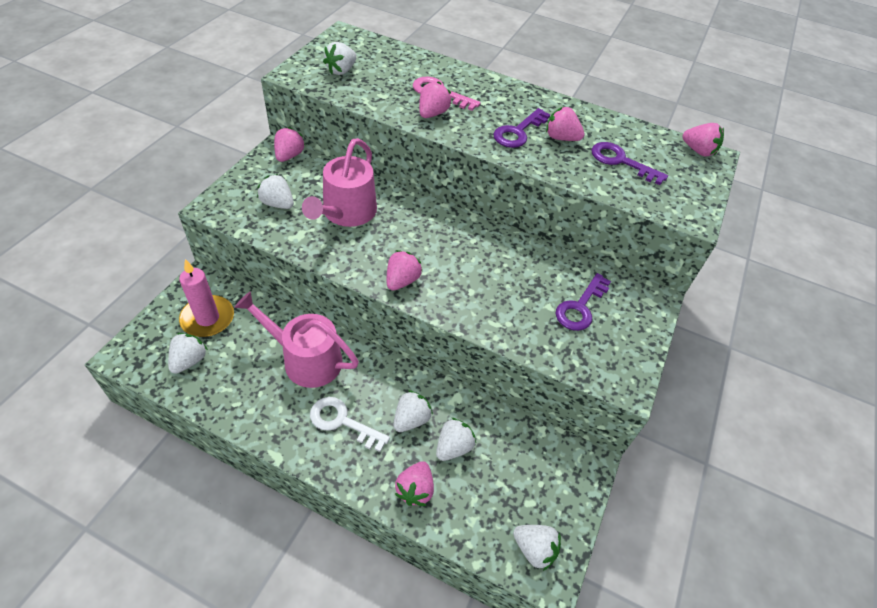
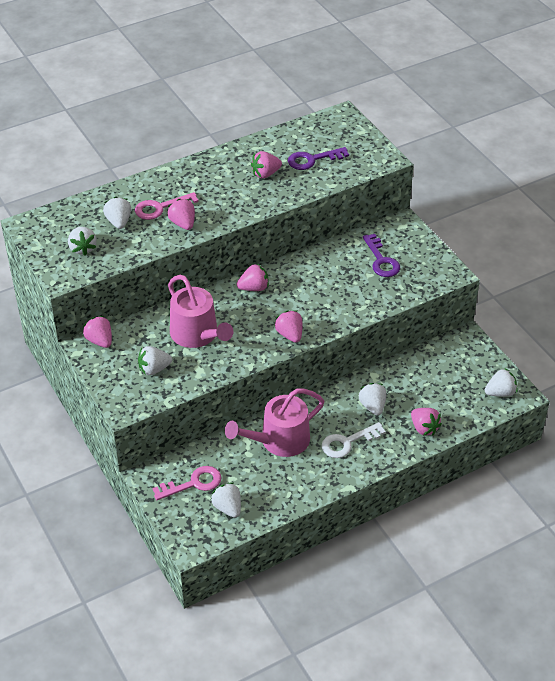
camera: 50 degrees left, 5 degrees down
pink candle [179,259,234,337] -> pink key [153,466,221,500]
white strawberry [436,418,476,461] -> white strawberry moved to [103,197,131,229]
purple key [493,108,550,148] -> none
pink strawberry [682,123,724,157] -> pink strawberry moved to [237,263,269,291]

